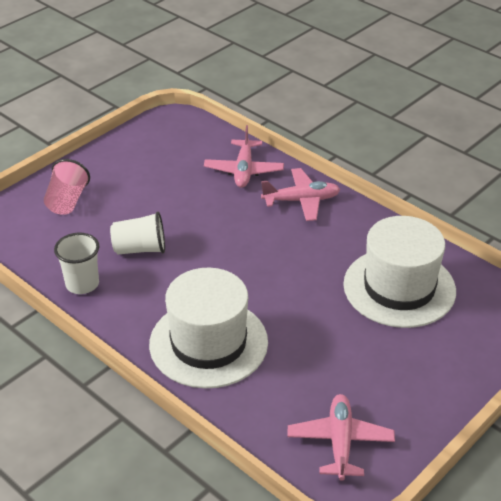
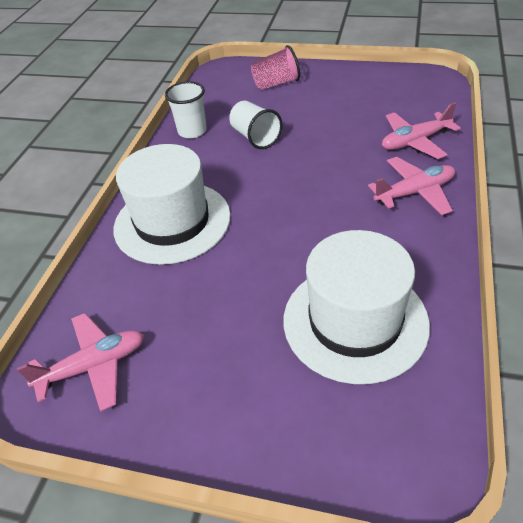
camera: 65 degrees right, 5 degrees up
pink plane [261,168,340,221] -> pink plane turned 75 degrees counterclockwise [368,157,455,215]

